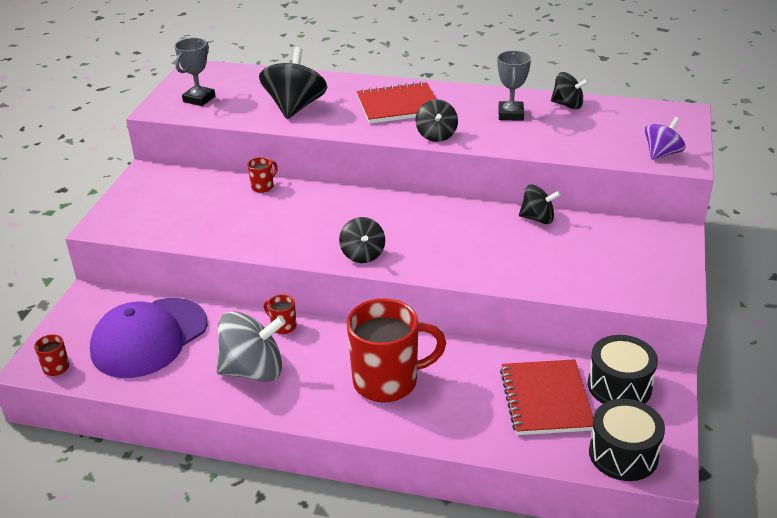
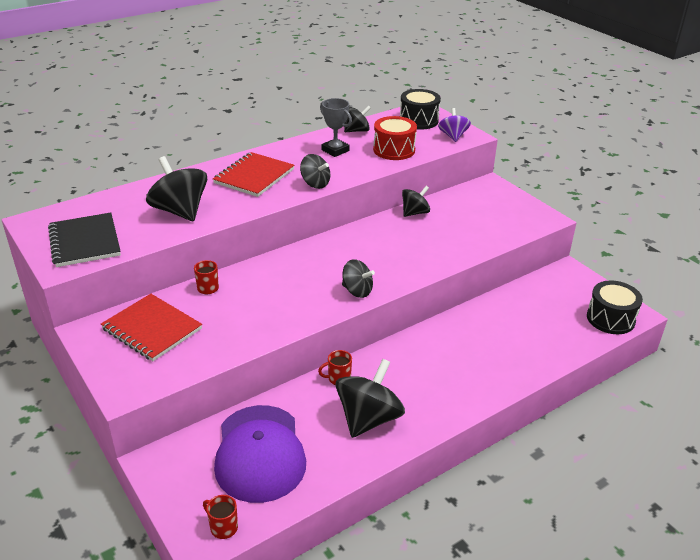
camera: 50 degrees left, 0 degrees up
grey trophy [175,38,215,106] -> black notebook [48,213,121,267]
grey spinning top [216,311,286,382] -> black spinning top [335,359,405,438]
red mug [347,298,446,403] -> none
red notebook [500,359,594,435] -> red notebook moved to [101,294,202,361]
black drum [588,335,658,404] -> black drum moved to [400,89,441,129]
none -> red drum [373,116,417,160]

